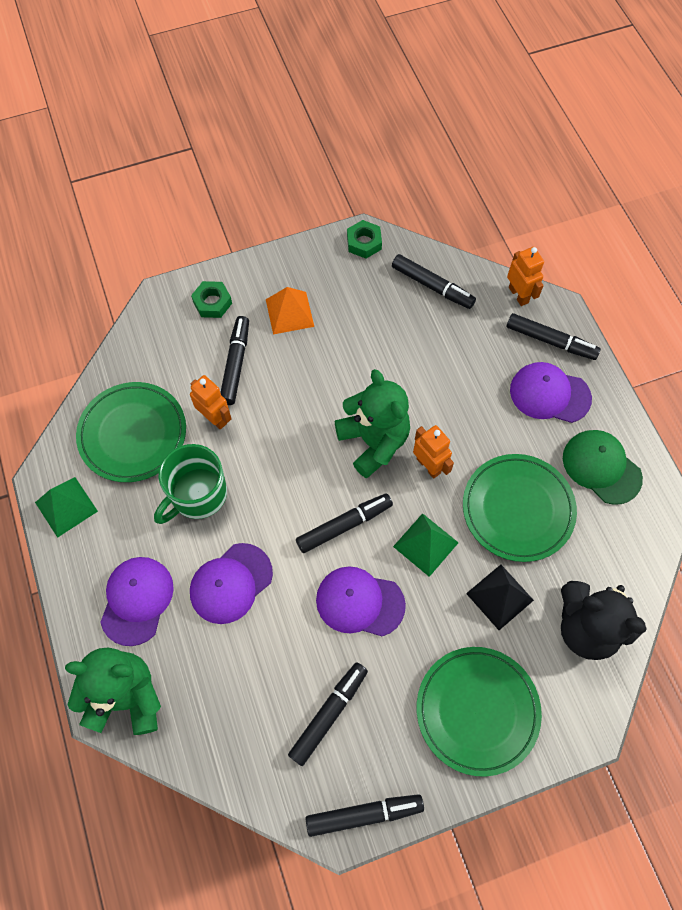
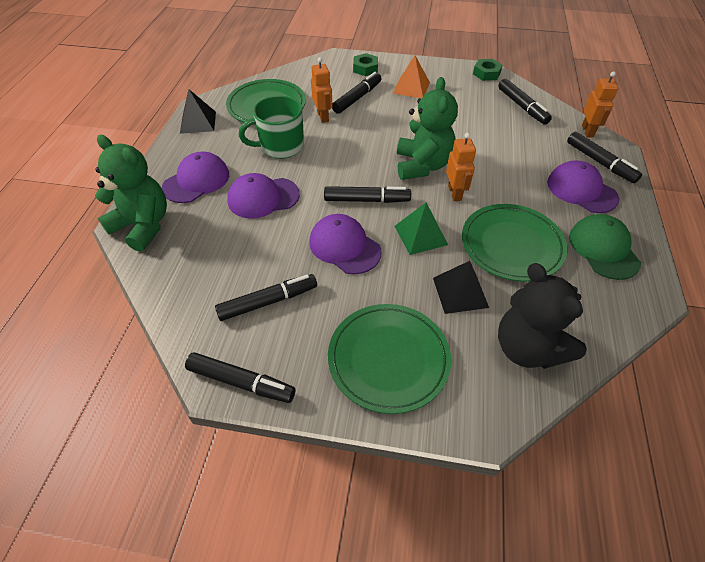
camera: 30 degrees right, 15 degrees down
green pyramid [35,477,98,538] -> black pyramid [180,89,216,134]

